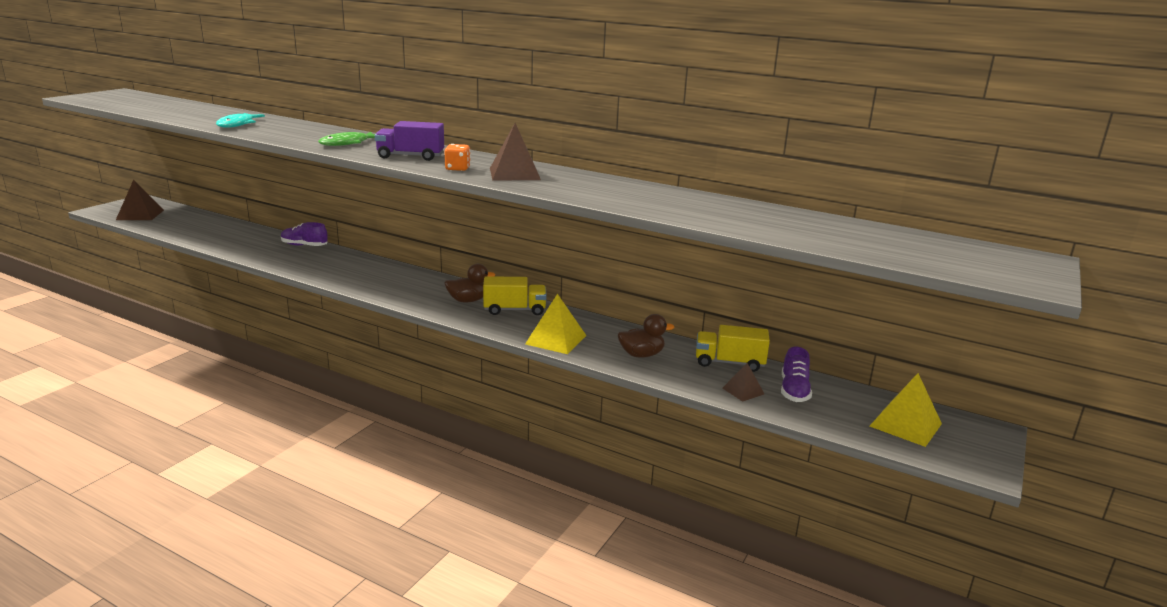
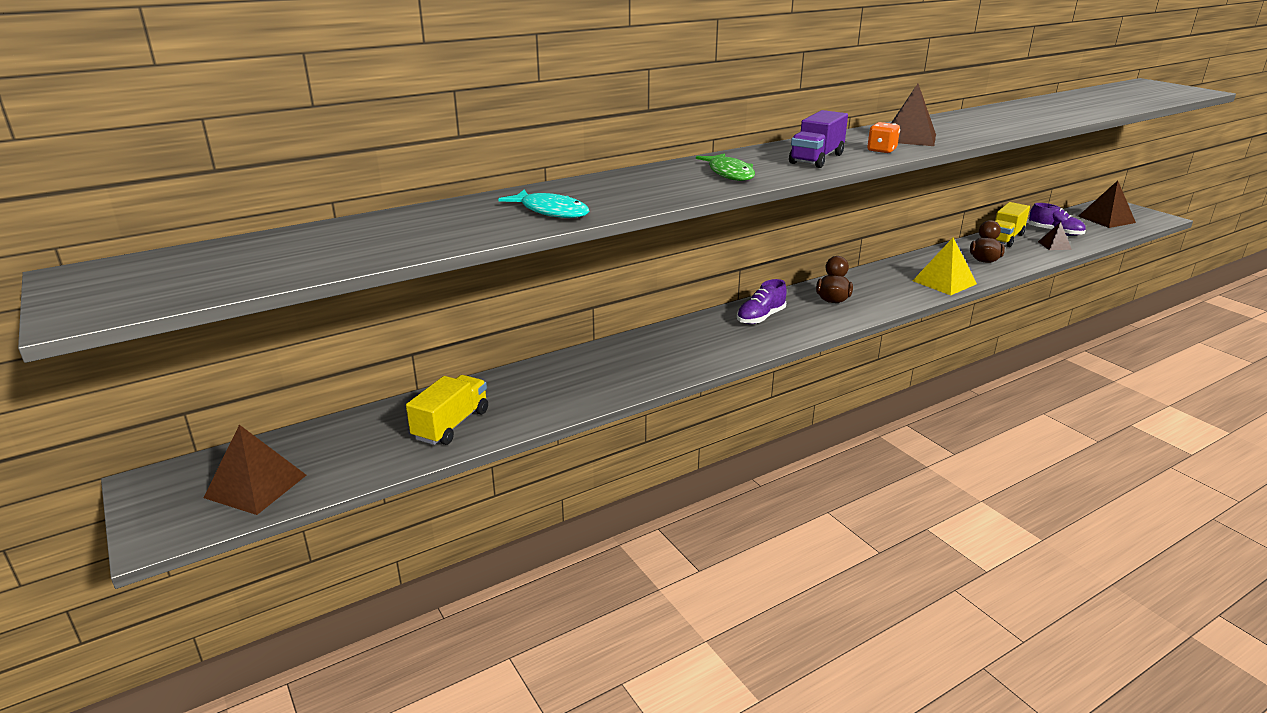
camera: 60 degrees left, 5 degrees up
purple shoe [281,222,328,246] -> purple shoe moved to [737,279,786,324]
yellow truck [483,276,547,315] -> yellow truck moved to [406,375,488,445]
yellow pyramid [870,373,942,447] -> brown pyramid [1078,181,1136,228]

